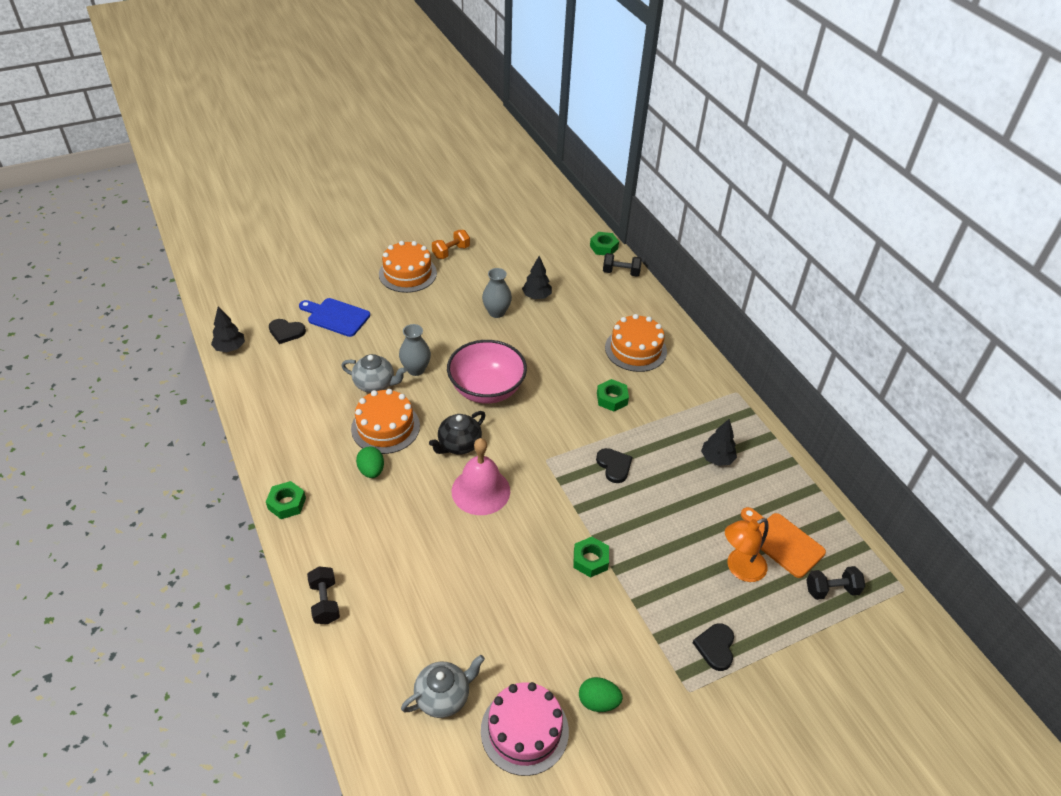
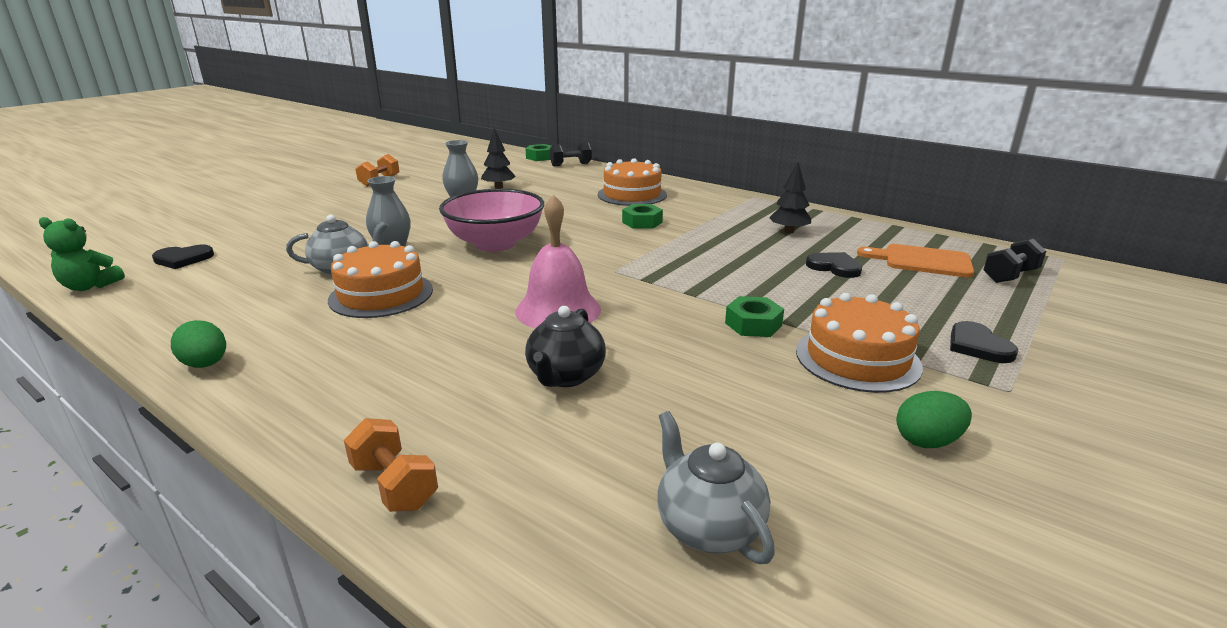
camera: 25 degrees left, 20 degrees down
black tree [211,307,245,352] -> green teddy bear [39,217,125,291]
green nut [266,481,306,519] -> none
blue cutting board [299,298,370,337] -> none
black dumbbell [307,567,340,624] -> orange dumbbell [344,418,438,512]
green egg [356,447,384,478] -> green egg moved to [171,320,226,368]
orange cake [379,241,437,293] -> orange cake moved to [796,293,923,393]
grey teapot [401,655,485,718] -> grey teapot turned 60 degrees counterclockwise [657,411,775,564]
black teapot [429,411,486,455] -> black teapot moved to [525,306,606,387]
pink cake [481,682,569,776] -> none
black heart [596,448,632,483] -> black heart moved to [806,252,862,278]
orange lamp [725,518,769,582] -> none

